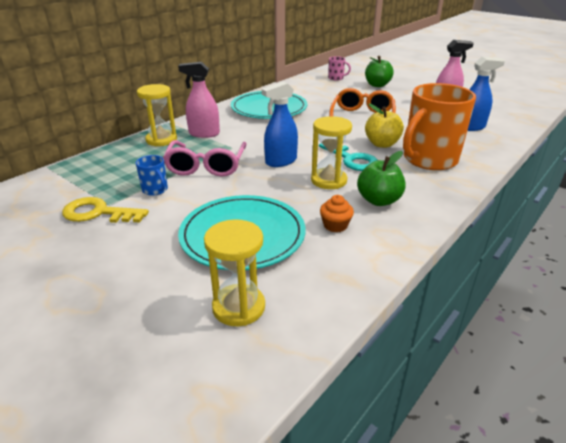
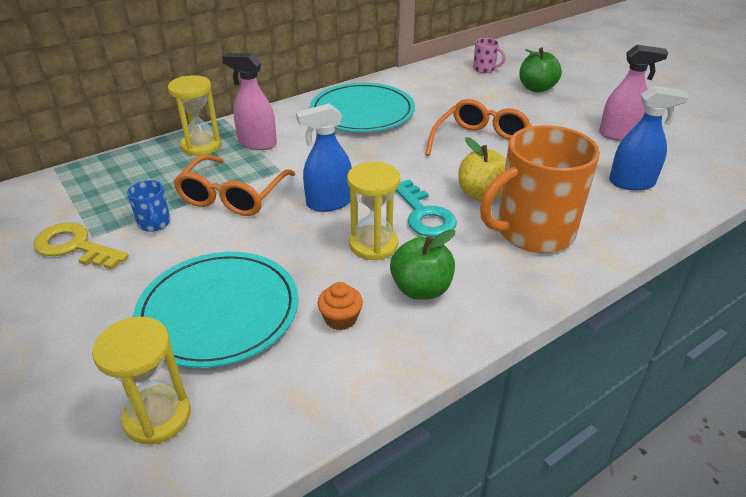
camera: 15 degrees right, 5 degrees up
pink glasses [163,140,247,177] -> orange glasses [173,154,295,216]

